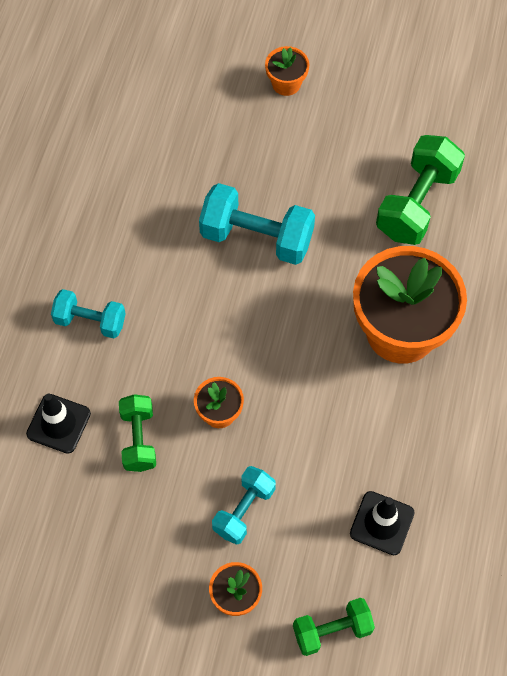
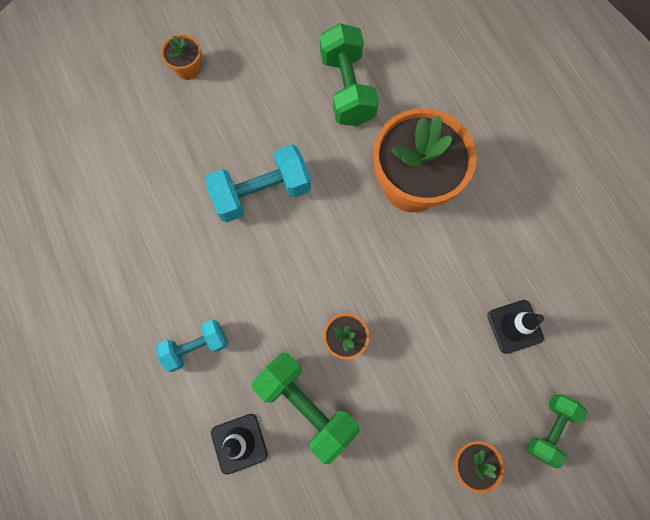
camera: 40 degrees left, 10 degrees up
green dumbbell [119,394,156,472] -> green dumbbell [252,352,360,464], size x1.62
turquoise dumbbell [212,466,276,545] -> none

